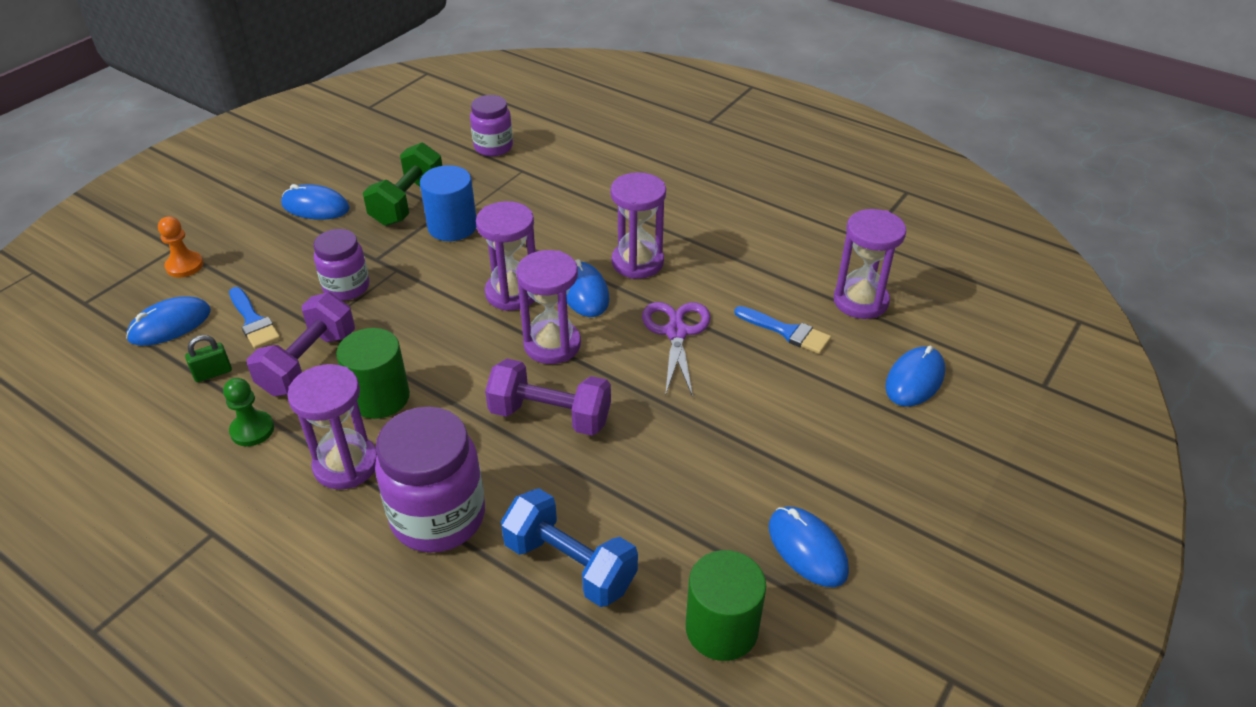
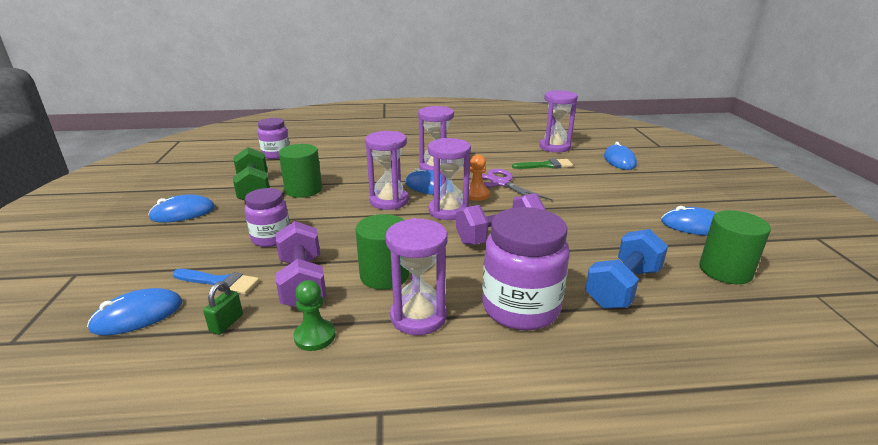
camera: 40 degrees left, 15 degrees down
blue mouse [126,296,211,346] -> blue mouse turned 45 degrees clockwise [87,288,183,336]
orange pawn [158,216,203,278] -> orange pawn moved to [469,155,490,201]
blue cylinder [420,165,477,241] -> green cylinder [279,144,322,198]
blue dumbbell [501,488,638,607] -> blue dumbbell turned 45 degrees counterclockwise [585,229,668,309]
blue brush [734,306,831,354] -> green brush [512,158,573,169]

